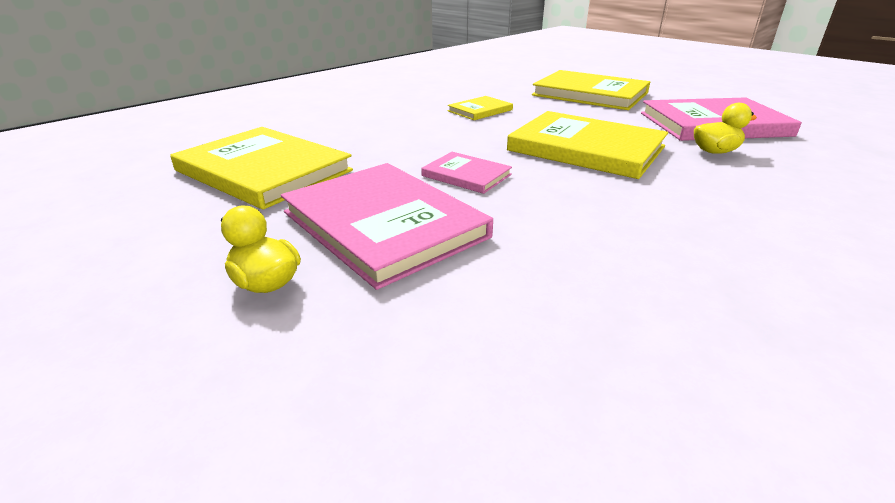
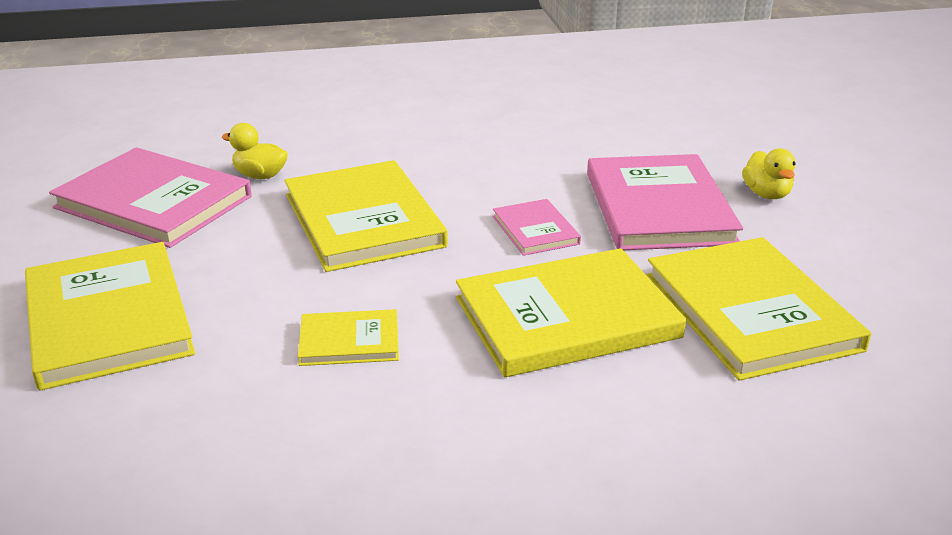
camera: 145 degrees left, 0 degrees up
none -> yellow book [456,248,686,377]

